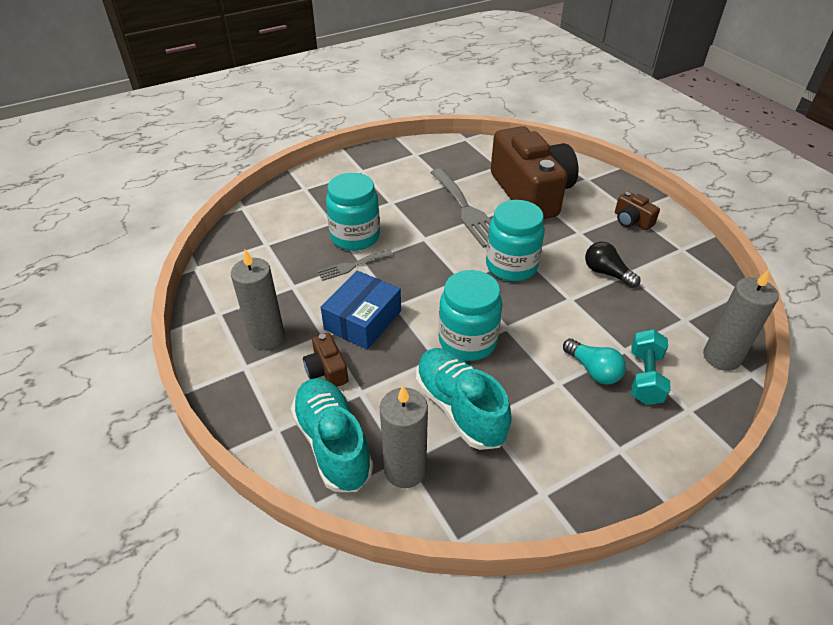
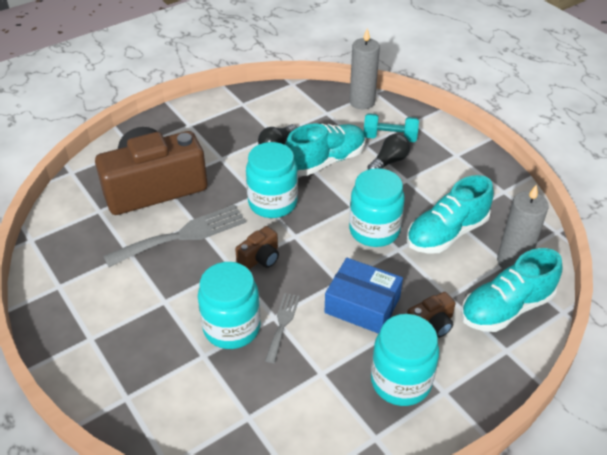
camera: 95 degrees left, 0 degrees up
grey candle [231,249,285,350] -> turquoise jar [371,314,439,406]
grey fork [317,250,393,281] -> grey fork turned 135 degrees counterclockwise [265,293,300,363]
turquoise light bulb [563,338,626,385] -> black light bulb [367,134,410,170]
brown camera [615,192,660,230] -> brown camera moved to [235,226,279,269]
none -> turquoise shoe [285,124,366,176]

